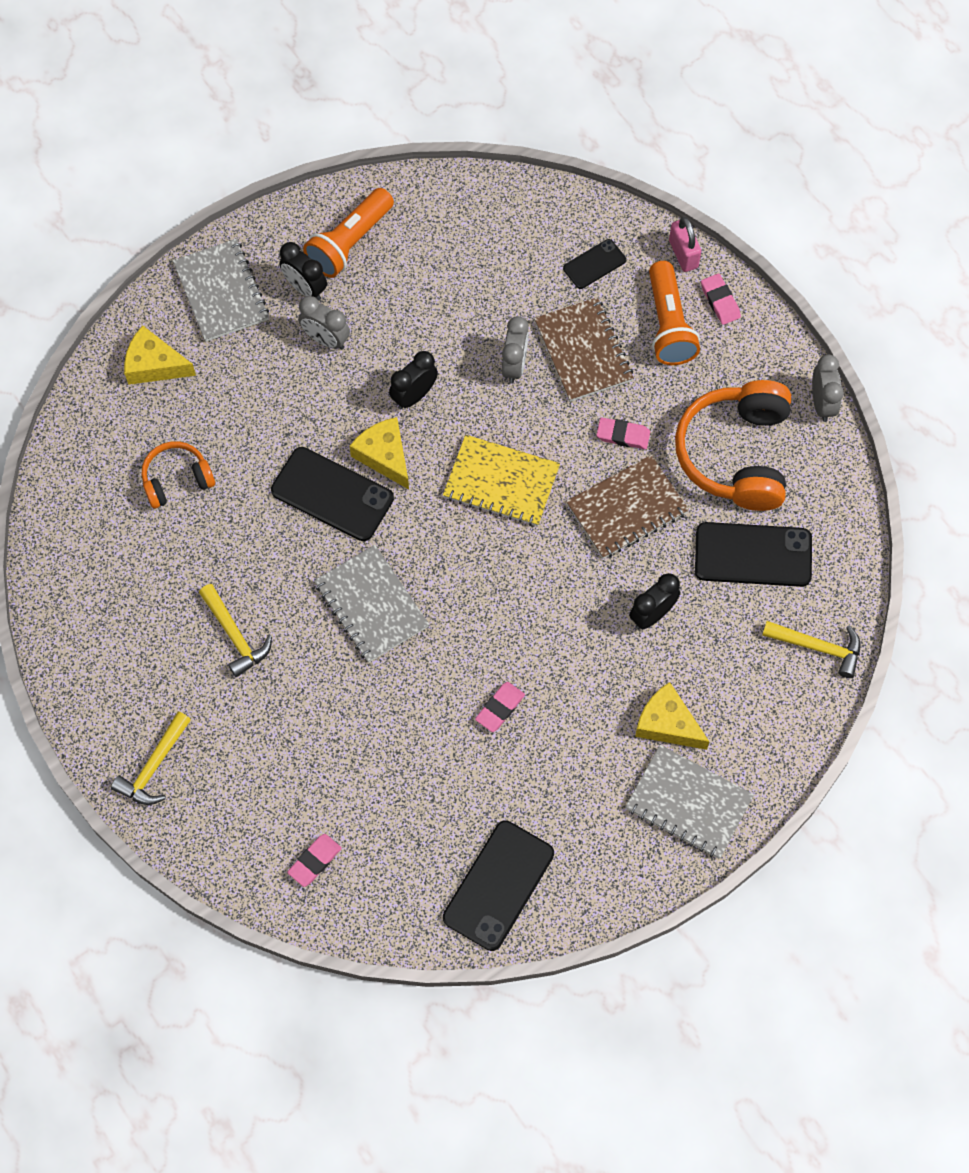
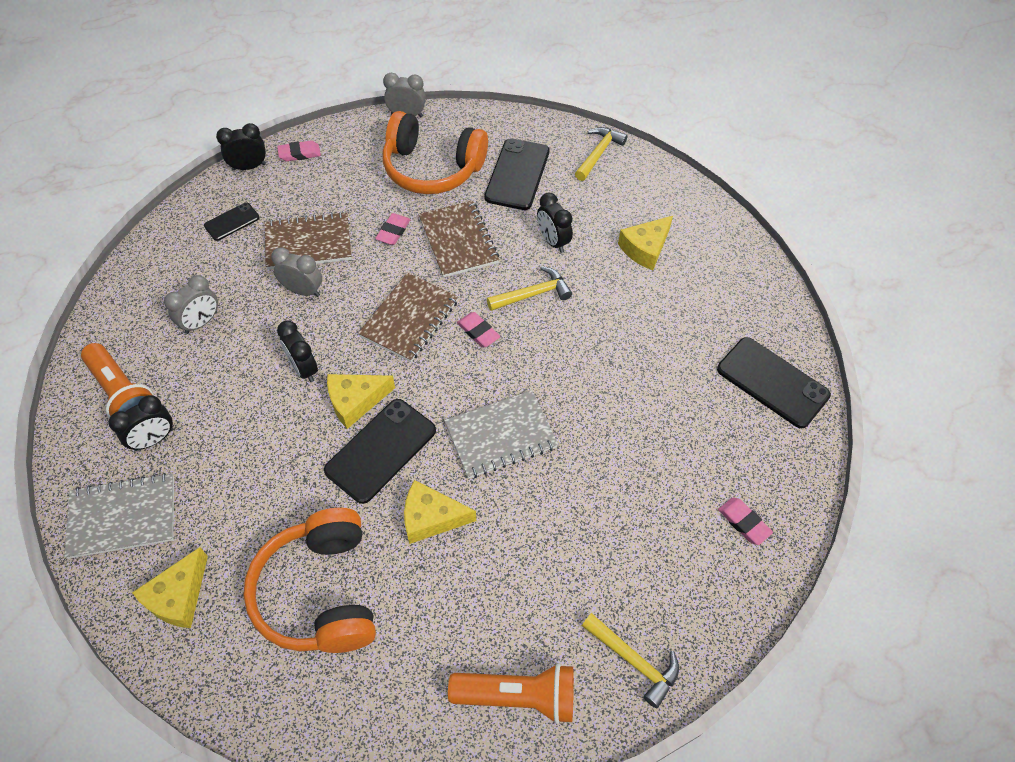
camera: 80 degrees left, 10 degrees down
orange headphones [141,441,215,509] -> orange headphones [243,508,376,653], size x1.83
yellow hammer [199,584,272,677] -> yellow hammer moved to [487,266,572,311]
grey clock [298,296,350,350] -> grey clock moved to [164,275,218,334]
yellow notebook [443,435,560,526] -> brown notebook [358,273,458,362]
pink eraser [475,682,525,732] -> pink eraser moved to [457,312,500,347]
black phone [563,239,626,289] -> black phone turned 75 degrees clockwise [204,202,260,241]
grey notebook [625,745,754,859] -> none
orange flashlight [649,261,700,365] -> orange flashlight moved to [448,663,574,724]
pink padlock [669,217,701,272] -> black clock [216,123,266,171]
none -> yellow cheese [404,480,476,544]

